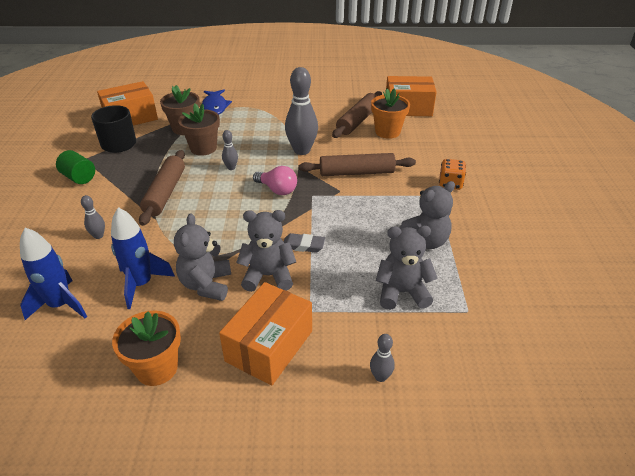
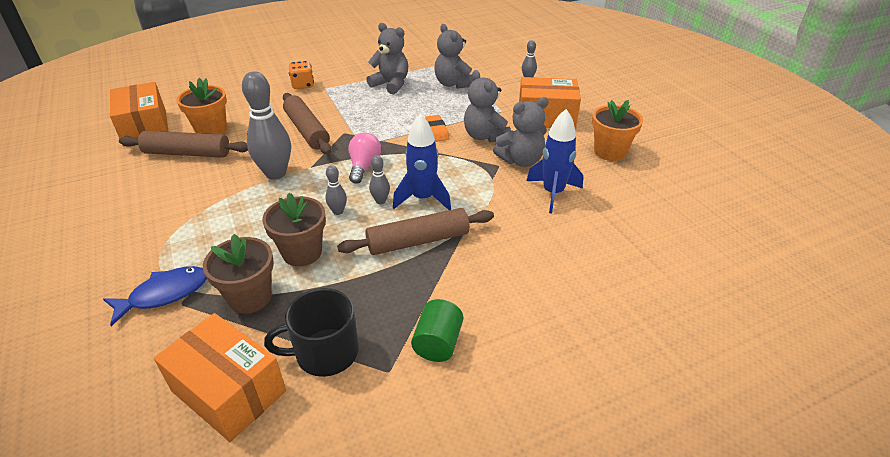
camera: 115 degrees left, 0 degrees up
blue rocket [20,228,87,320] -> blue rocket moved to [393,114,451,210]
grey bowling pin [81,195,105,239] -> grey bowling pin moved to [369,155,390,204]
grey eraser [284,233,325,253] -> orange eraser [425,115,449,142]

